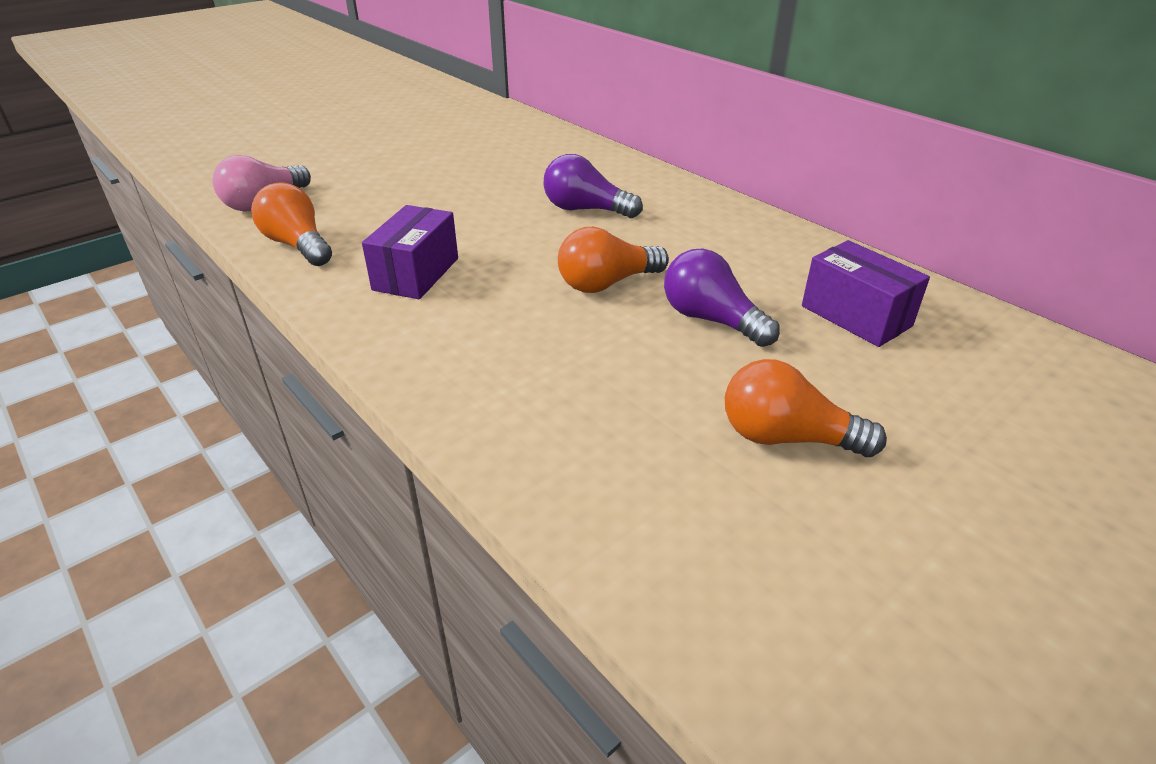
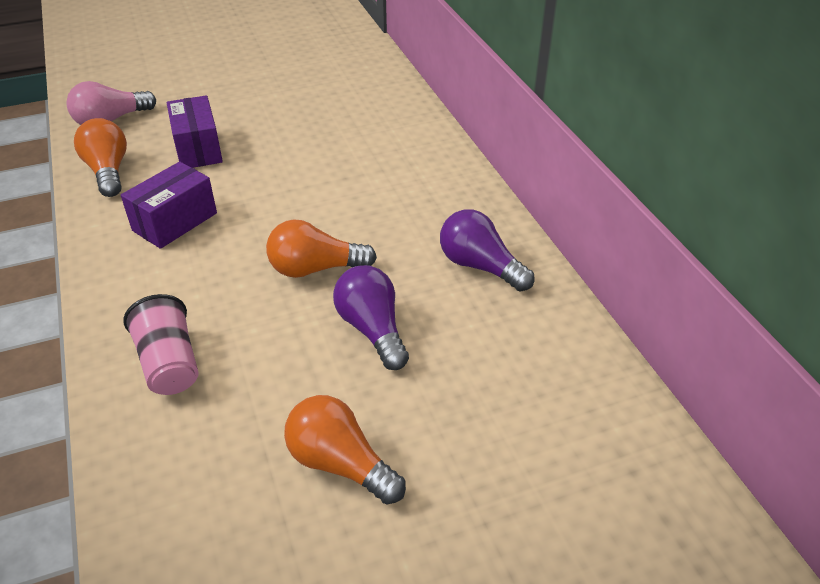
camera: 20 degrees right, 5 degrees up
purple light bulb [544,154,643,218] -> purple light bulb moved to [440,209,534,292]
purple box [802,240,930,347] -> purple box moved to [167,95,223,168]
none -> pink cup [123,294,199,395]

